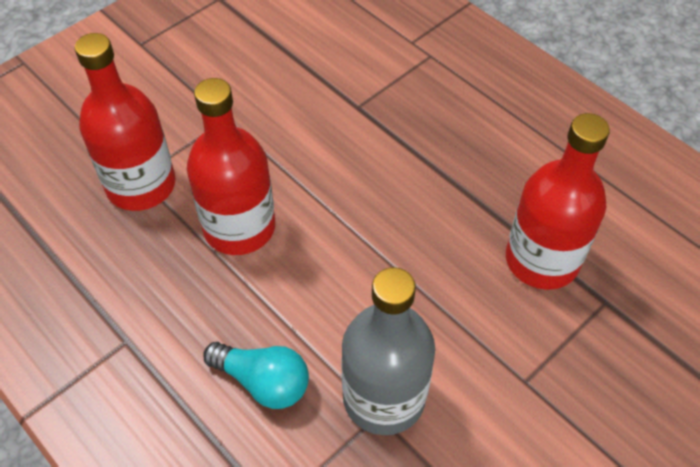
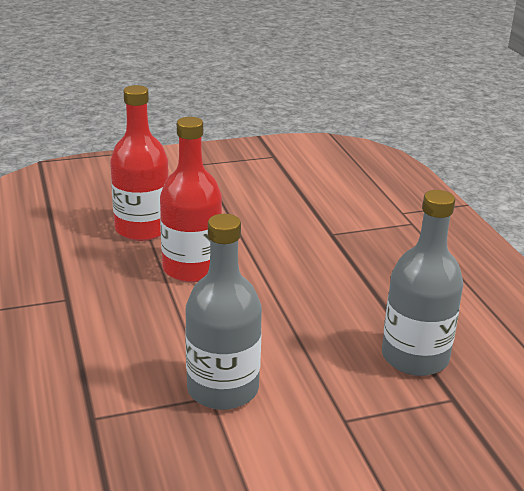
camera: 25 degrees right, 25 degrees down
turquoise light bulb [203,342,309,409] -> none
red bottle [506,113,610,290] -> grey bottle [382,190,463,376]

